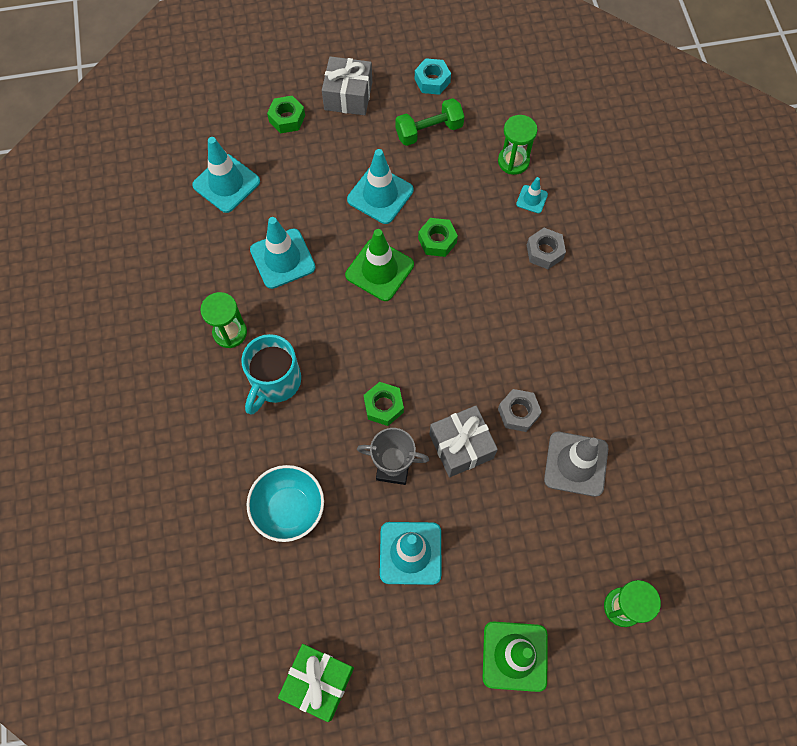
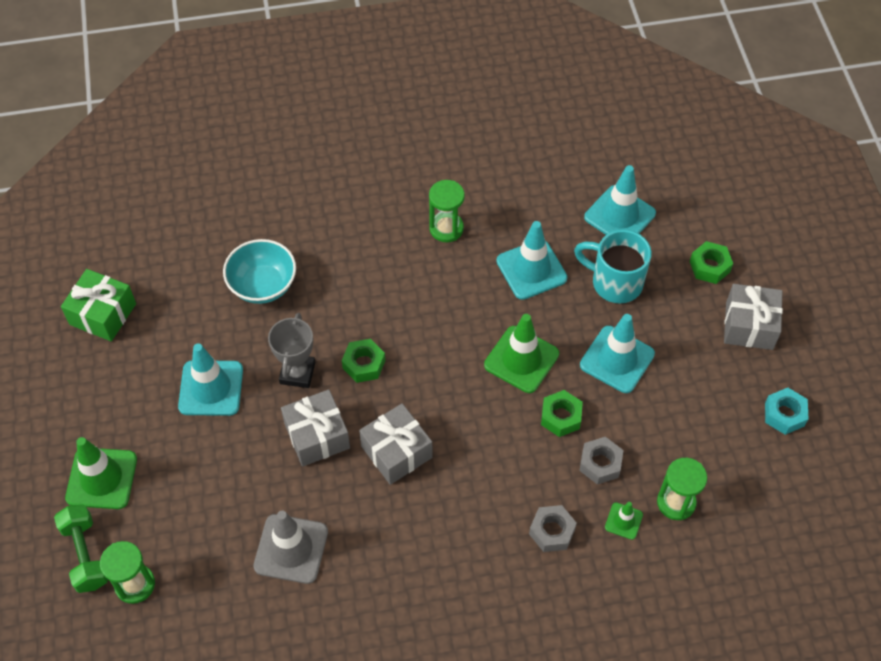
camera: 90 degrees right, 10 degrees down
turquoise mug [241,334,301,415] -> turquoise mug moved to [574,230,652,303]
green dumbbell [395,98,464,146] -> green dumbbell moved to [54,504,108,593]
grey nut [498,389,542,432] -> grey nut moved to [579,437,624,485]
turquoise traffic cone [516,177,548,213] -> green traffic cone [605,502,643,540]
none -> grey gift [359,403,433,485]

